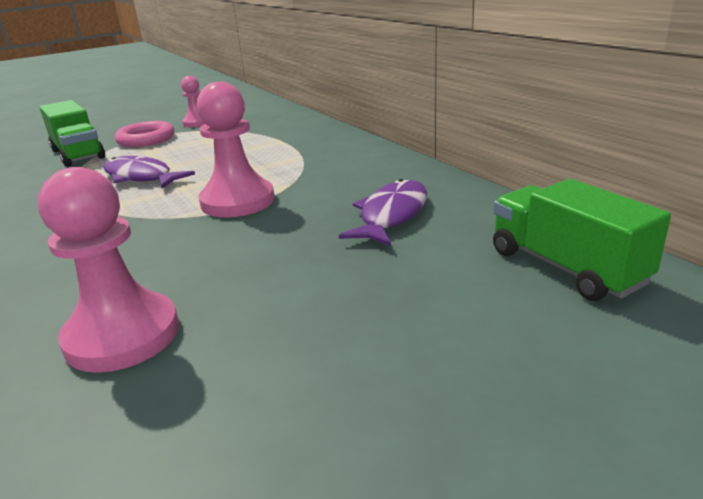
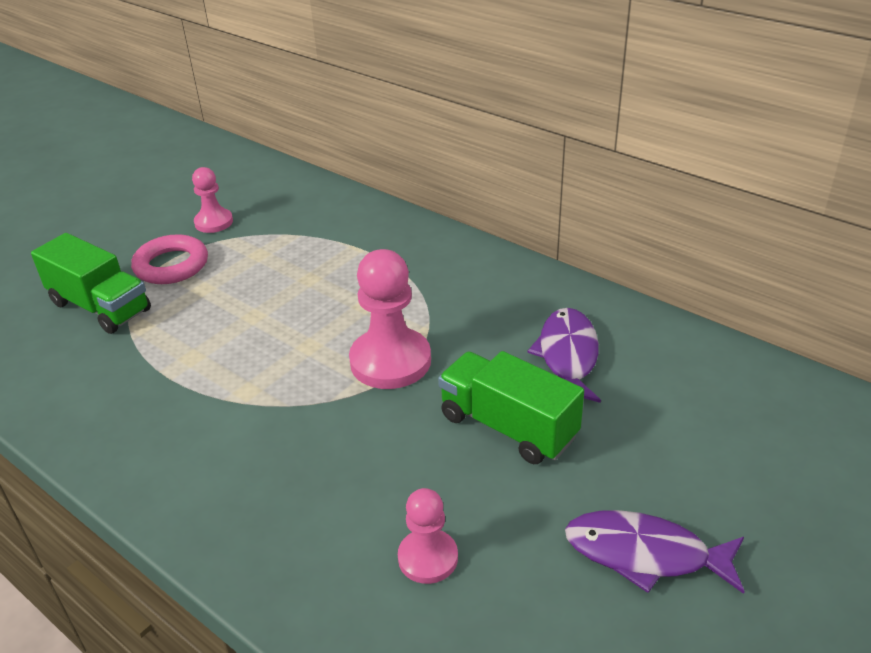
camera: 20 degrees left, 10 degrees up
pink pawn [38,167,179,373] -> pink pawn [398,488,458,584], size x0.58
purple fish [103,156,195,189] -> purple fish moved to [565,510,745,594]
green truck [493,179,671,301] -> green truck moved to [438,351,584,464]

